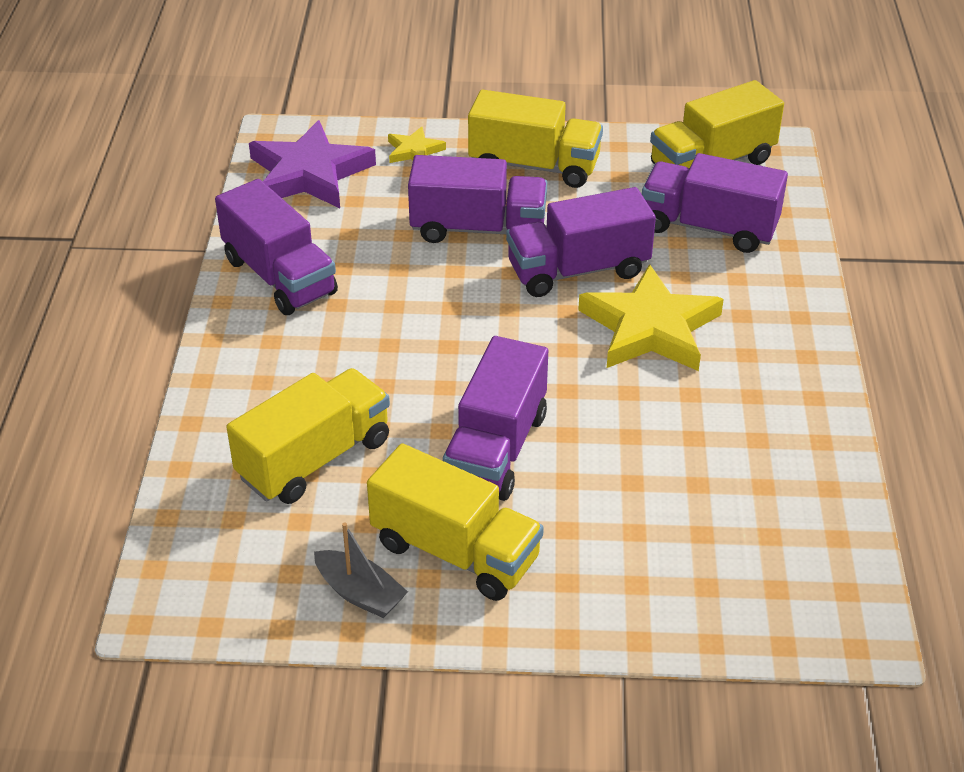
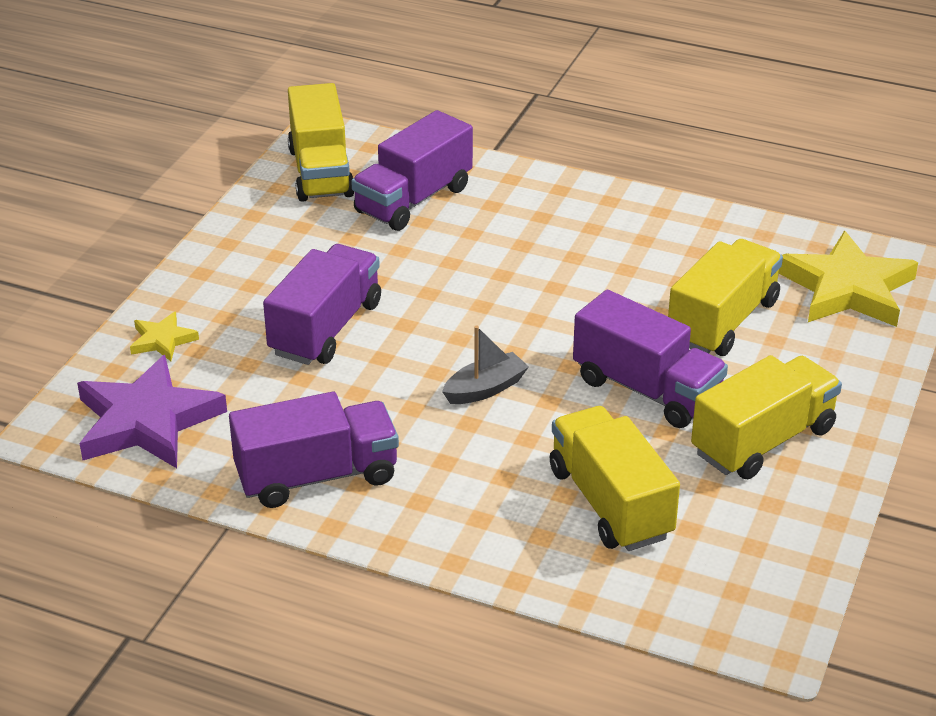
camera: 70 degrees left, 5 degrees down
grey boat [314,523,408,618] -> grey boat moved to [442,326,529,404]
yellow truck [468,90,603,188] -> yellow truck moved to [668,239,783,356]
purple truck [506,187,656,297] -> none
yellow star [578,264,724,371] -> yellow star moved to [778,231,918,327]

